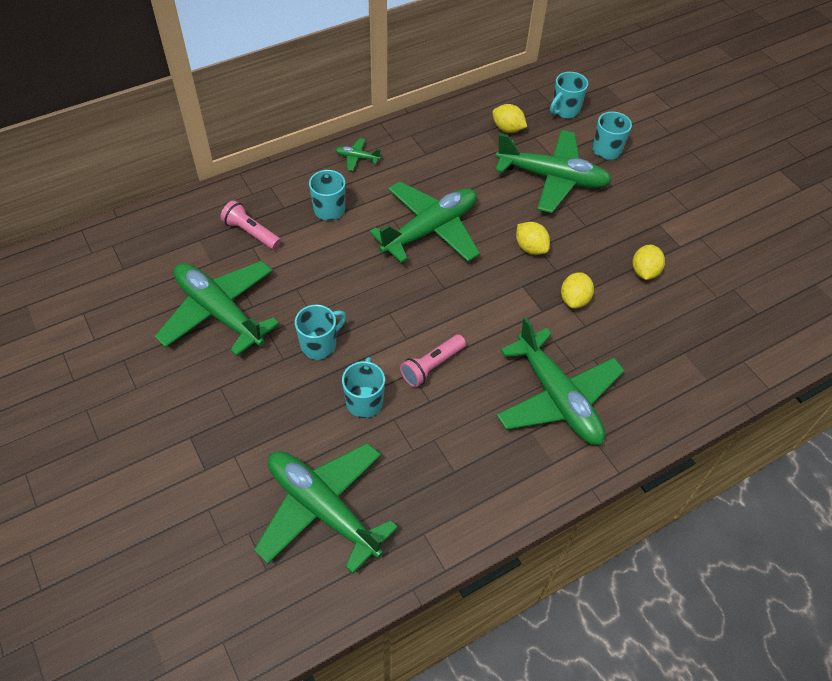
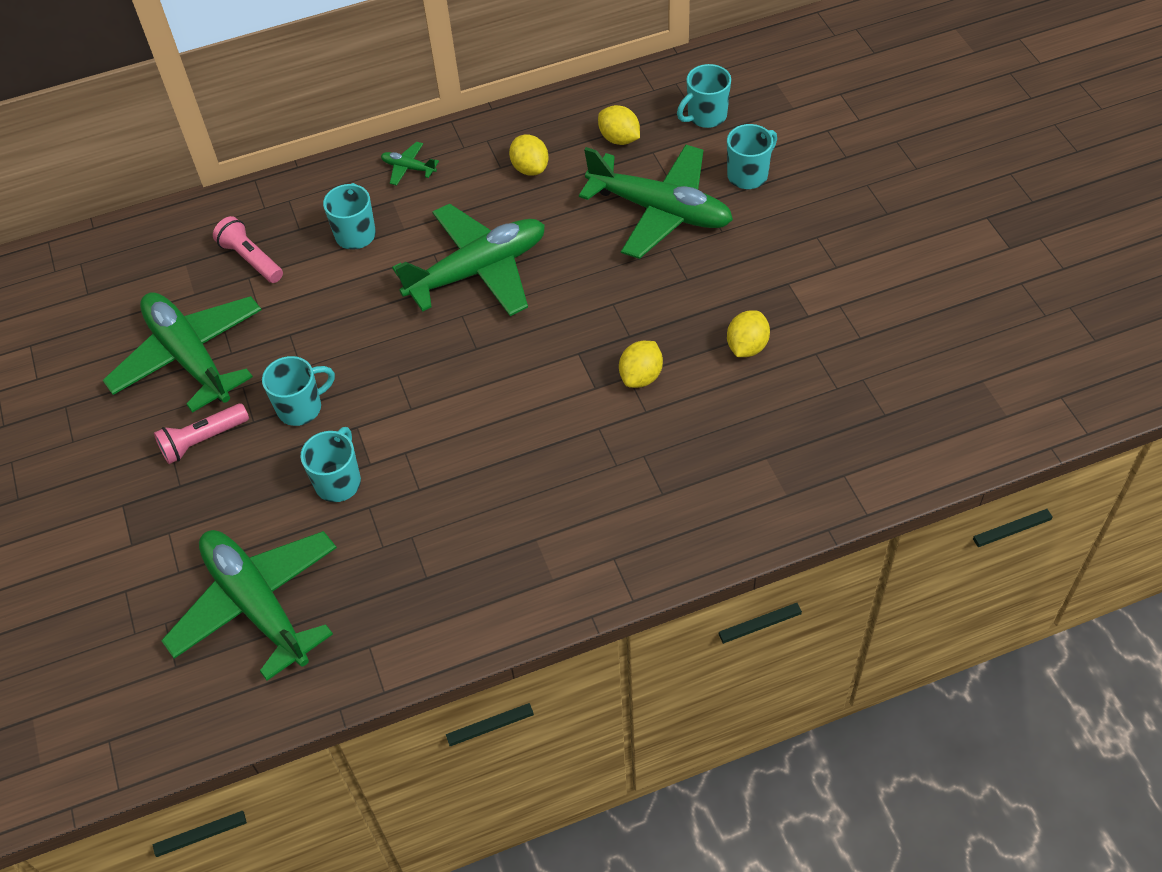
camera: 15 degrees right, 0 degrees up
pink flashlight [400,335,466,387] -> pink flashlight moved to [154,403,249,464]
green plane [496,317,624,445] -> none
yellow lemon [516,222,550,255] -> yellow lemon moved to [509,134,549,176]

